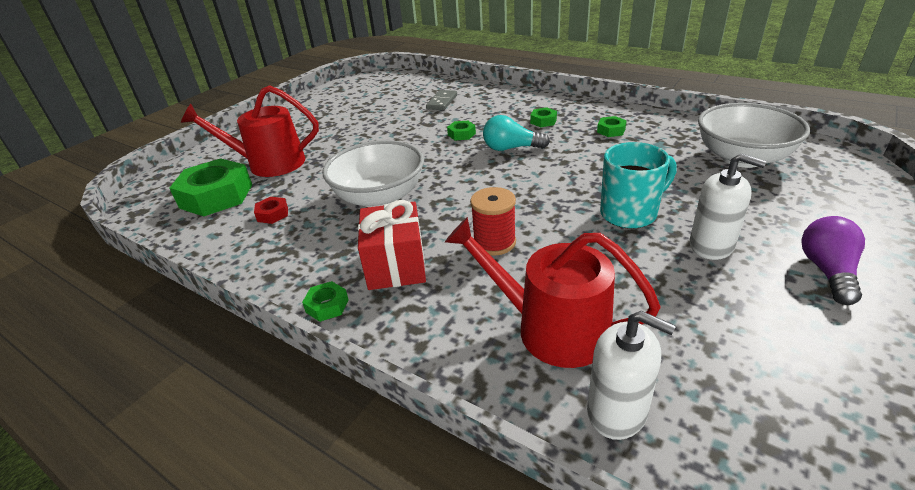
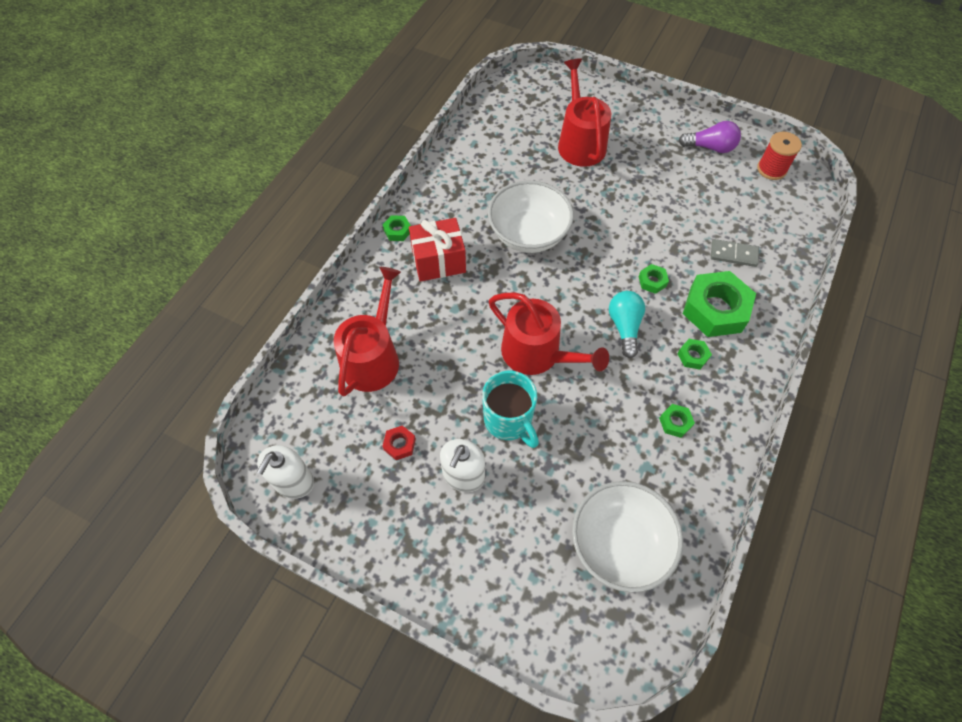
camera: 80 degrees right, 25 degrees up
green nut [169,158,252,216] -> green nut moved to [683,271,756,337]
red nut [254,197,288,224] -> red nut moved to [382,425,416,460]
red spool [470,187,516,256] -> red spool moved to [757,132,802,180]
white soap dispenser [587,311,676,440] -> white soap dispenser moved to [257,445,314,499]
purple light bulb [801,216,865,305] -> purple light bulb moved to [678,121,741,153]
none -> red watering can [489,292,609,375]

